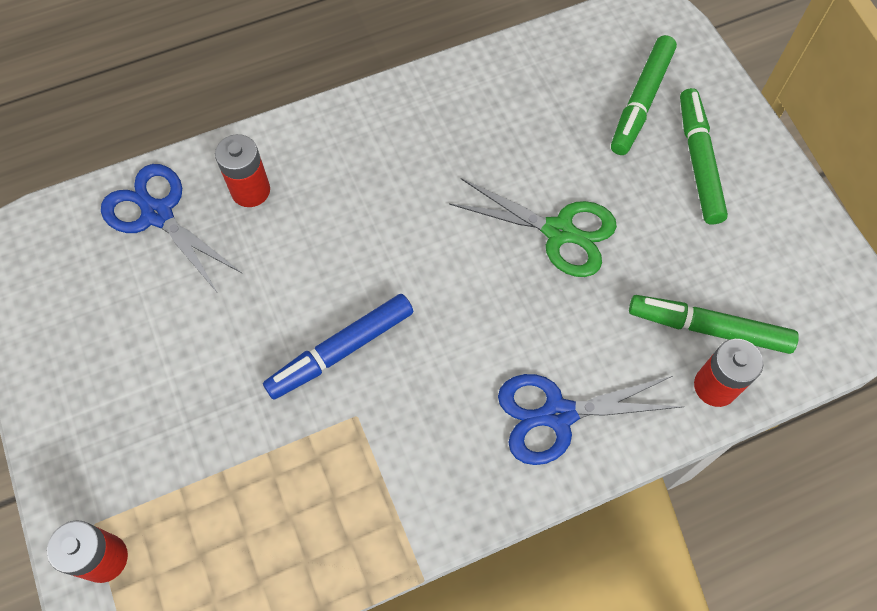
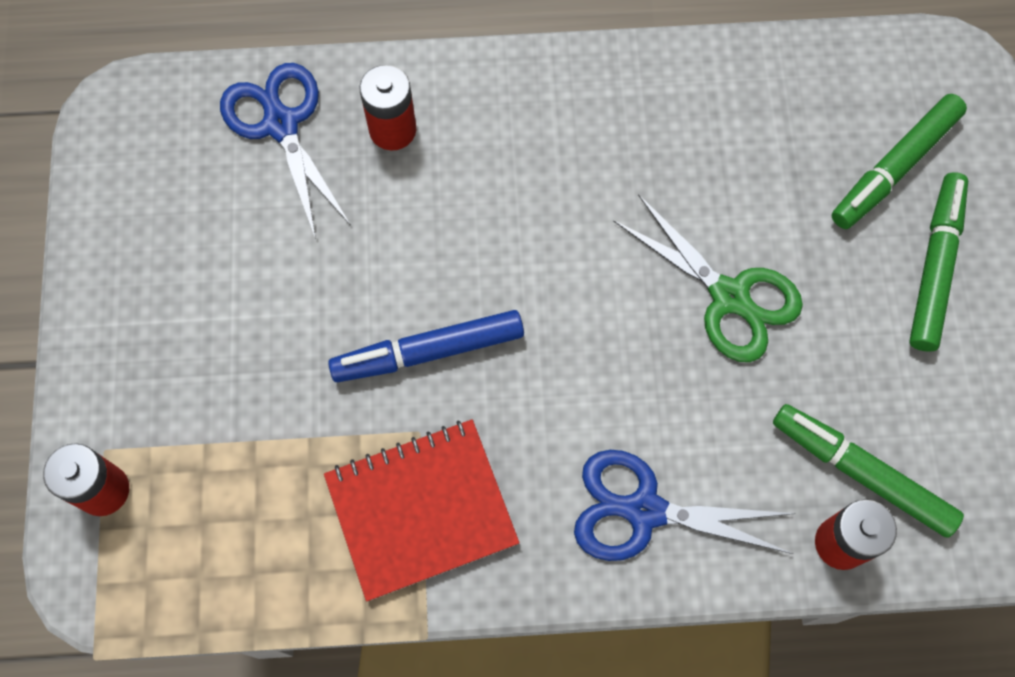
camera: 20 degrees right, 5 degrees up
none -> red notebook [324,419,519,601]

